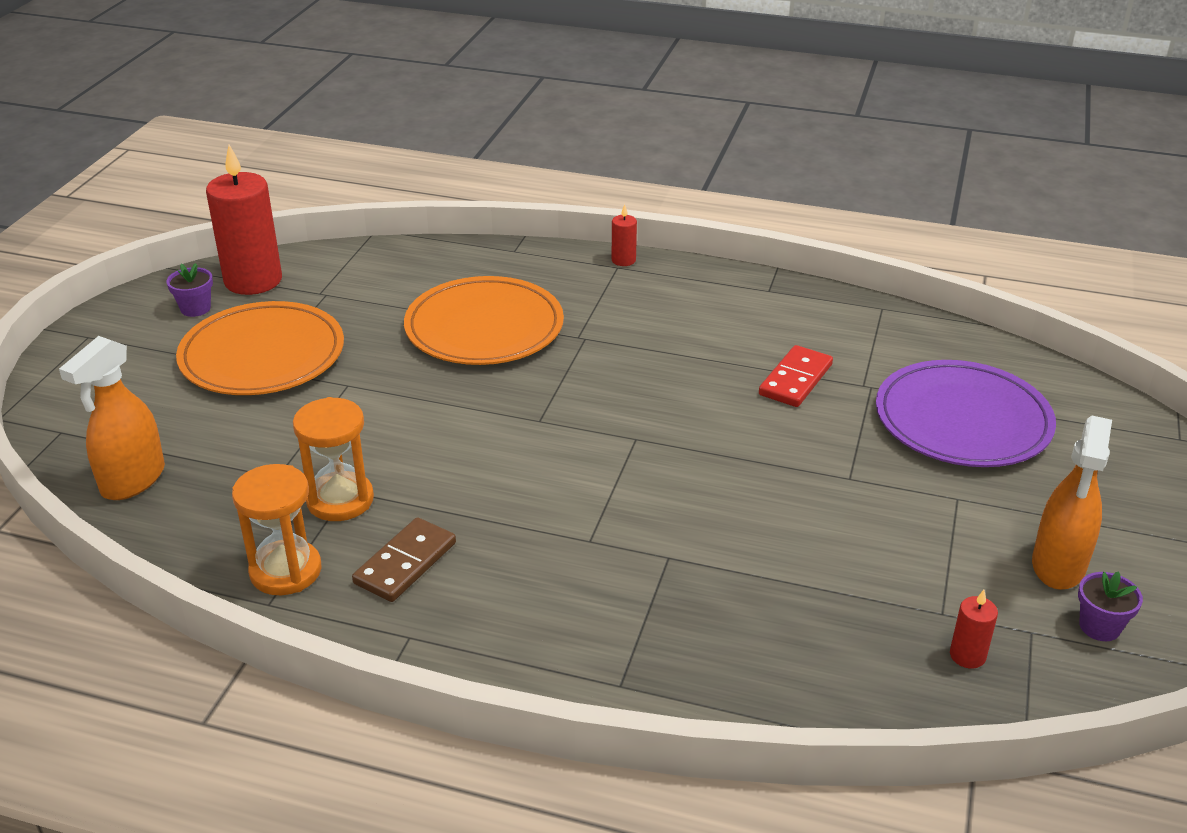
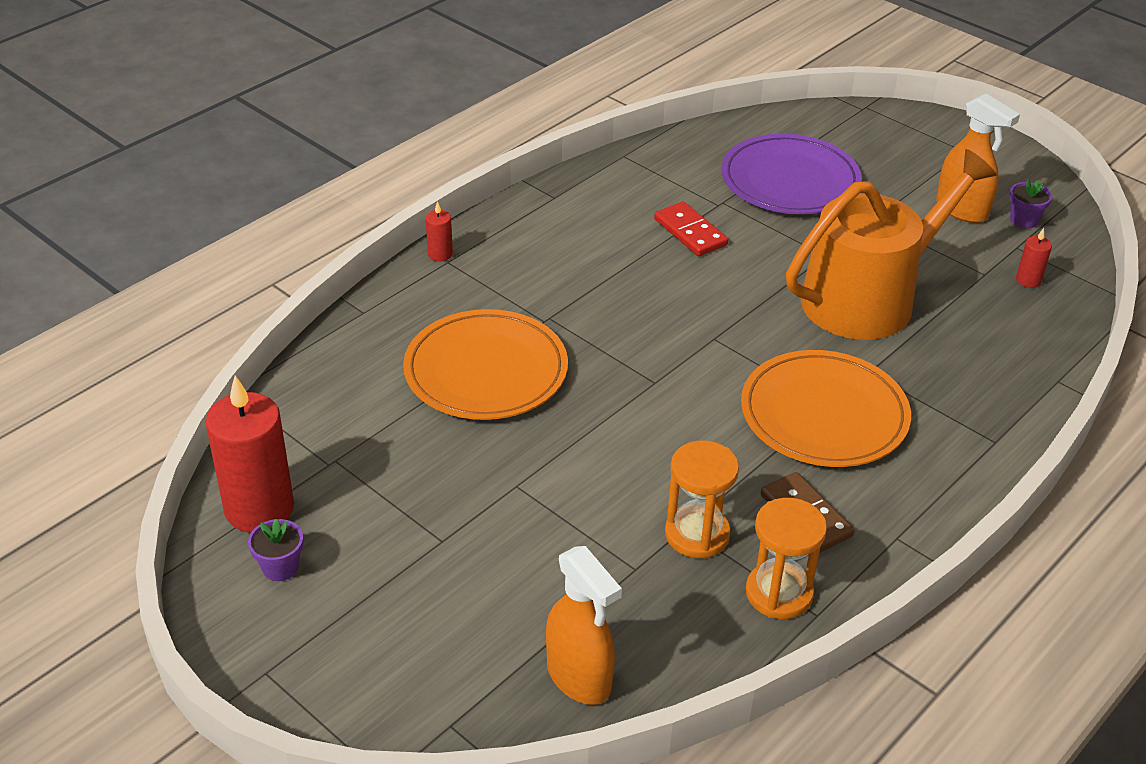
camera: 65 degrees left, 5 degrees up
orange plate [176,301,344,395] -> orange plate moved to [741,350,911,467]
none -> orange watering can [786,149,997,340]

